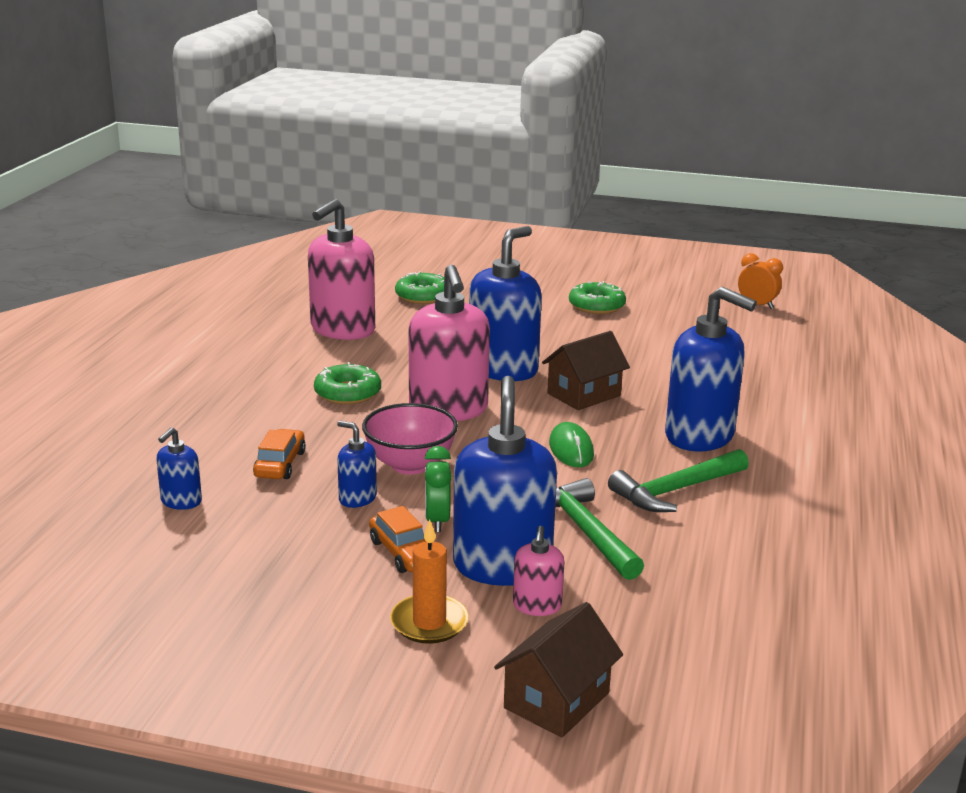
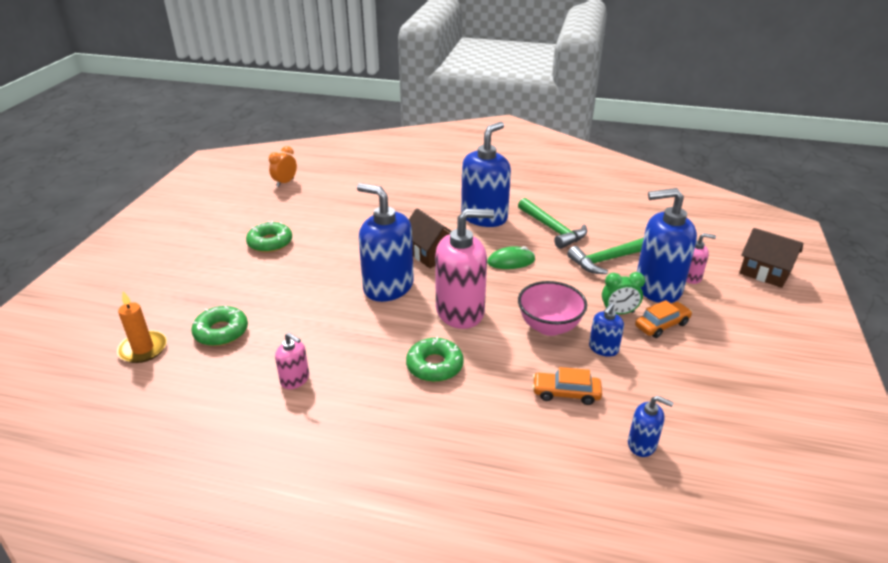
camera: 90 degrees left, 10 degrees up
pink soap dispenser [308,199,375,340] -> pink soap dispenser [275,332,309,389], size x0.47
orange candle [390,520,469,644] -> orange candle moved to [117,291,167,363]

